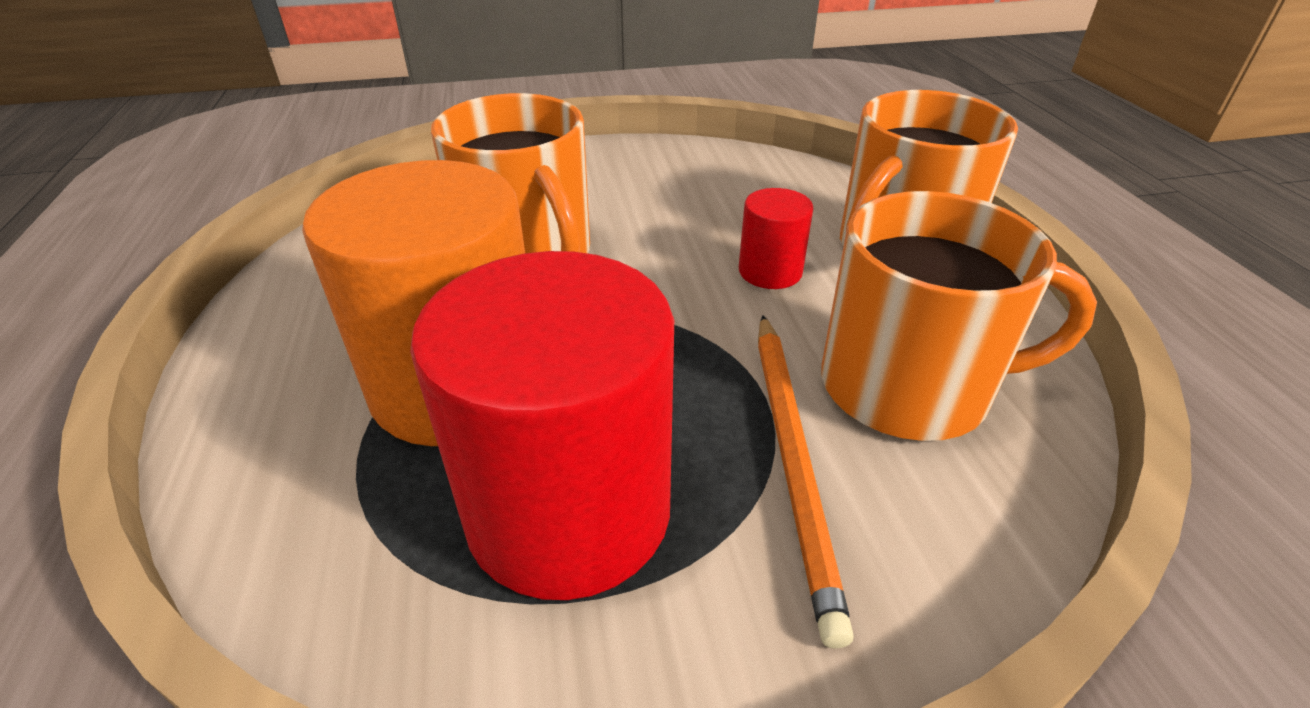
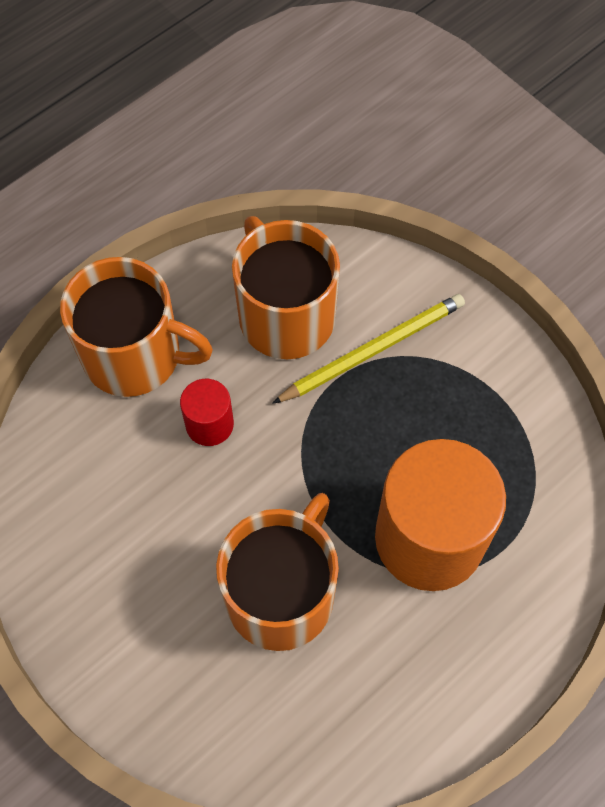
camera: 120 degrees left, 25 degrees up
red cylinder [410,251,674,600] -> none
orange pencil [758,315,854,649] -> yellow pencil [272,294,465,404]

